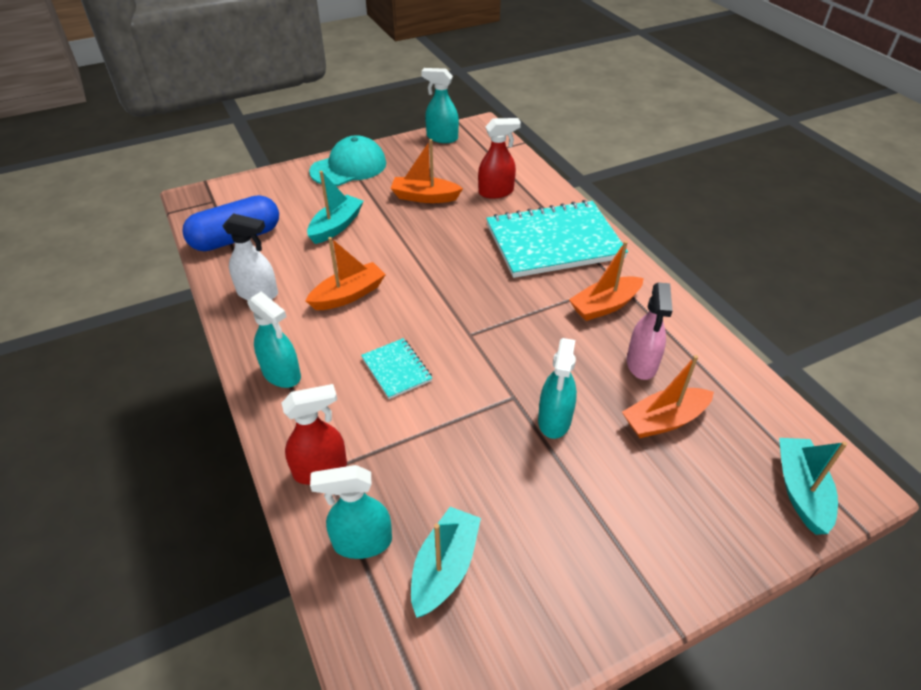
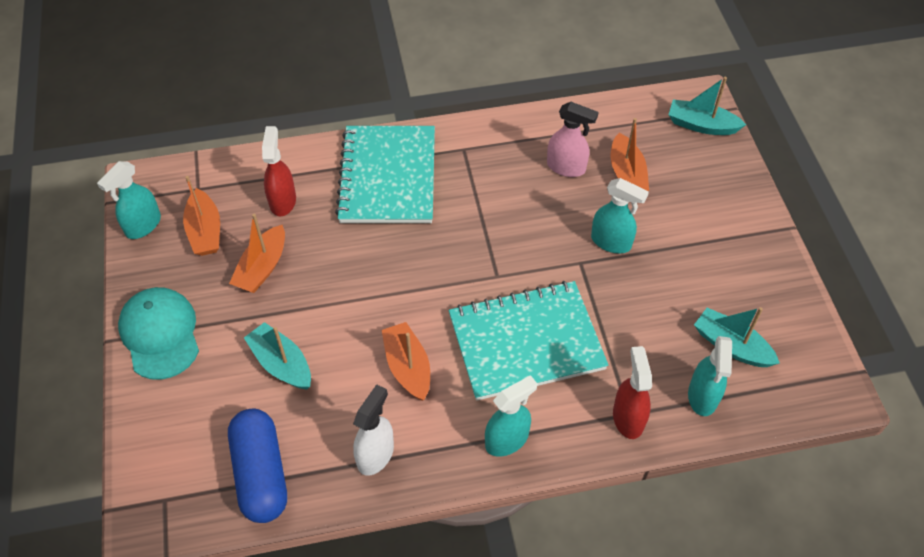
camera: 75 degrees left, 10 degrees up
turquoise notebook [361,338,432,399] -> turquoise notebook [449,281,608,401], size x2.23
orange boat [569,241,644,321] -> orange boat moved to [183,176,220,256]

